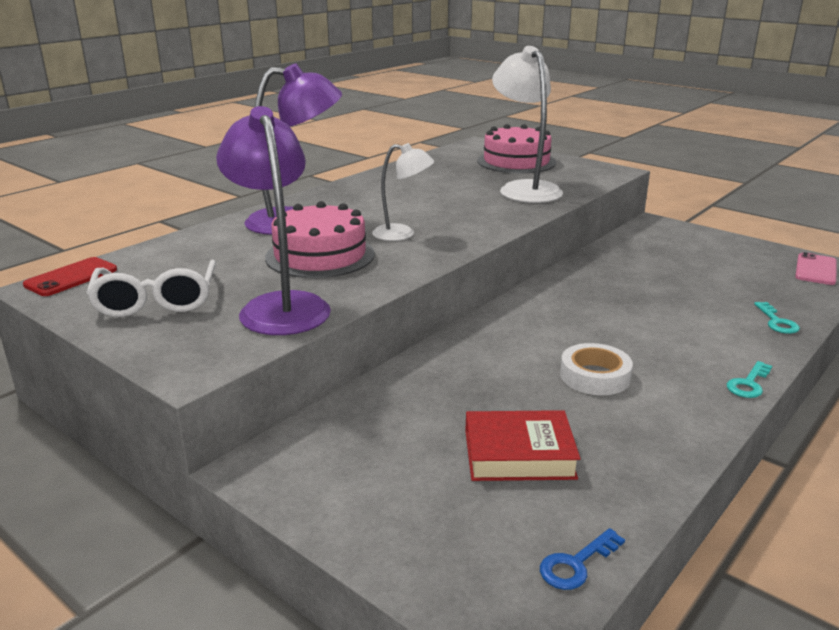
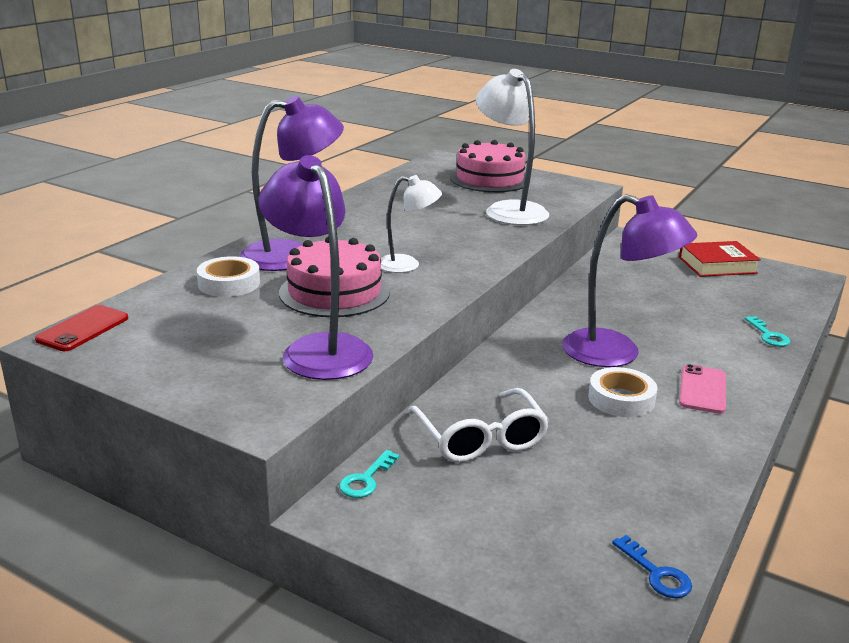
camera: 10 degrees left, 0 degrees up
white glasses [86,260,216,317] -> white glasses moved to [408,388,549,462]
red book [465,410,580,481] -> red book moved to [679,241,761,277]
blue key [540,528,625,590] -> blue key turned 75 degrees counterclockwise [612,535,692,598]
turquoise key [727,361,772,398] -> turquoise key moved to [339,450,399,498]
pink phone [795,252,837,285] -> pink phone moved to [679,364,726,414]
none -> white tape [197,256,260,297]
none -> purple lamp [562,194,698,367]

